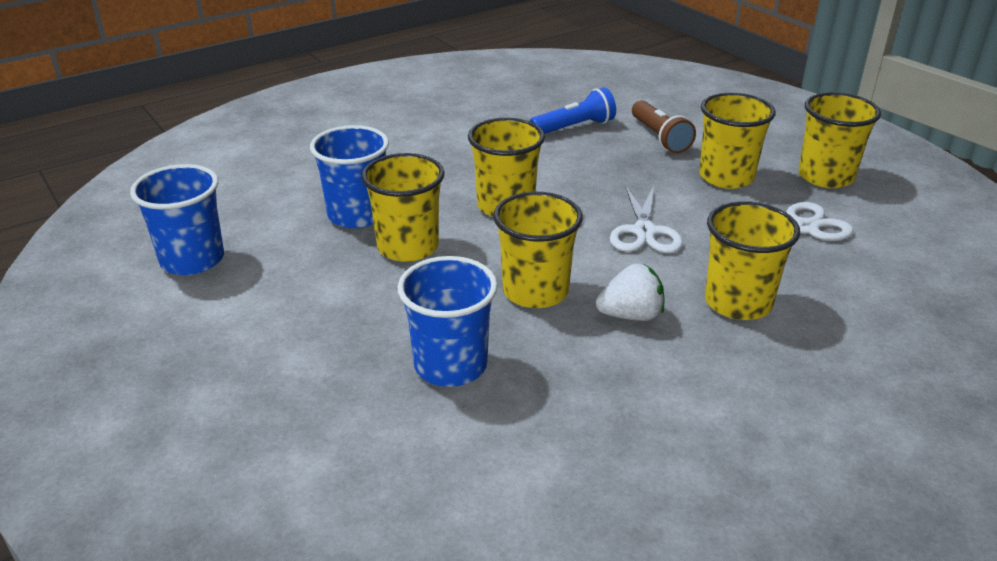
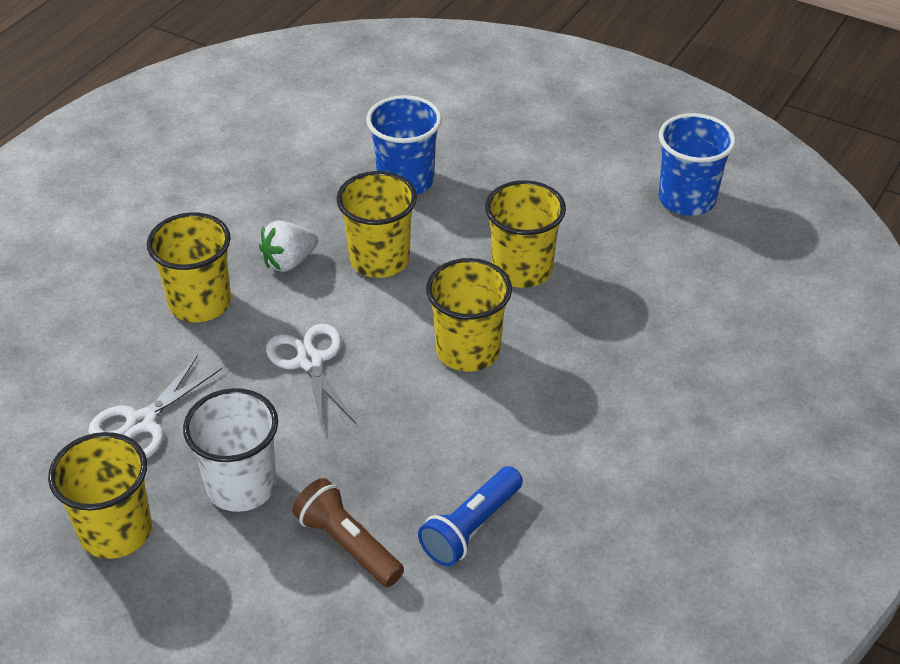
camera: 155 degrees right, 10 degrees up
blue cup [310,125,389,228] -> none
yellow cup [699,93,776,189] -> white cup [183,388,278,512]

